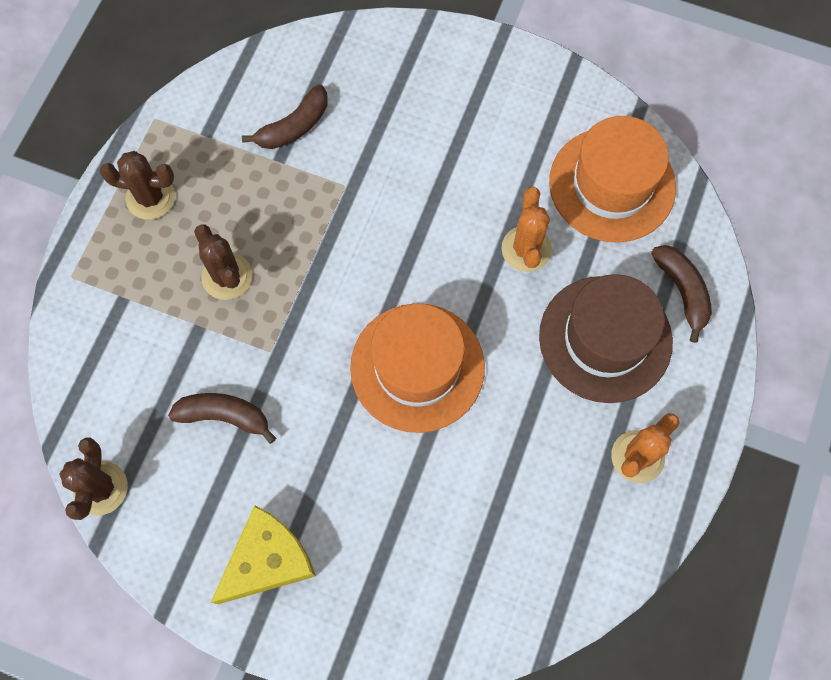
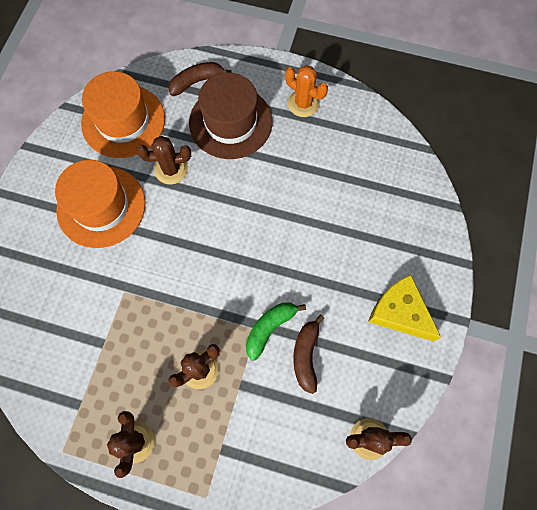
camera: 95 degrees left, 0 degrees up
brown banana [242,85,328,149] -> none
orange hat [350,303,485,433] -> orange hat moved to [55,160,145,248]
orange cactus [501,187,552,272] -> brown cactus [136,136,191,184]
none -> green banana [246,302,306,361]

